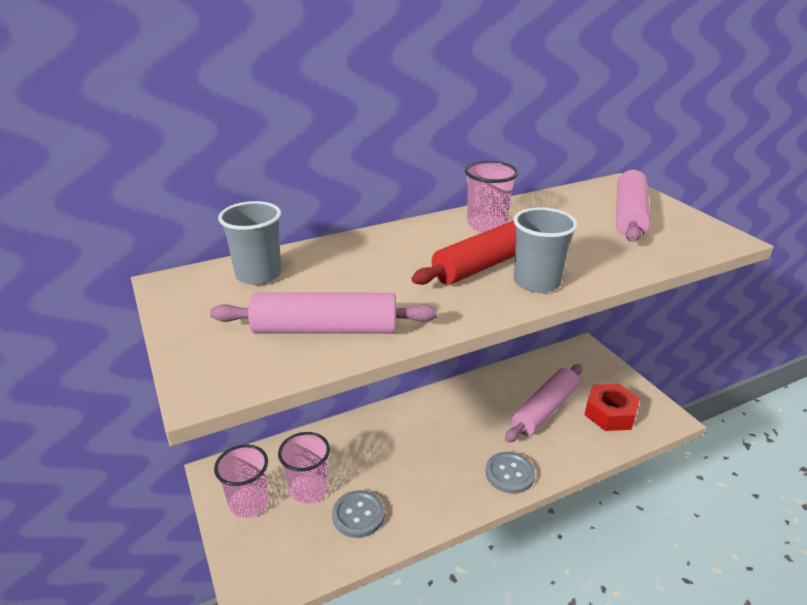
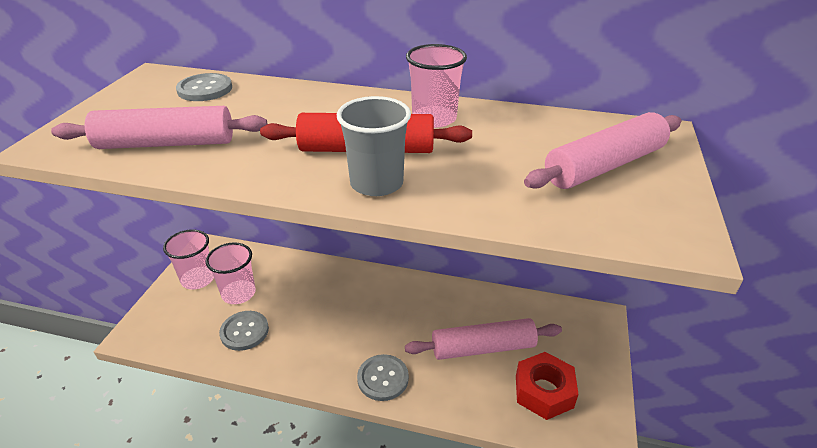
camera: 40 degrees right, 5 degrees up
pink rolling pin [210,293,437,334] -> pink rolling pin turned 45 degrees counterclockwise [51,106,267,149]
grey cup [218,201,282,285] -> grey button [176,73,232,101]

